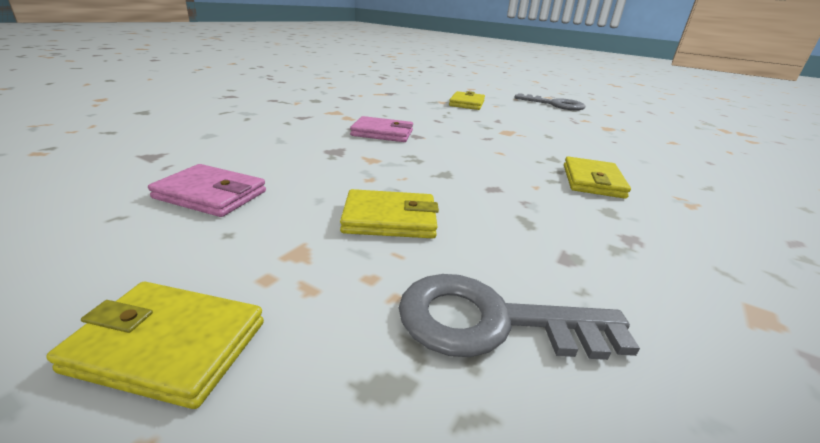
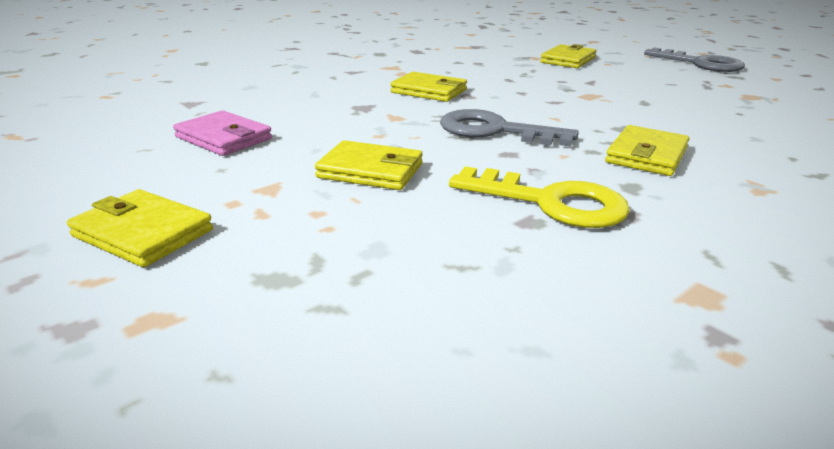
camera: 20 degrees right, 0 degrees up
pink wallet [350,116,413,142] -> yellow wallet [390,72,467,102]
grey key [399,274,640,360] -> grey key moved to [440,109,579,146]
none -> yellow key [449,166,630,228]

